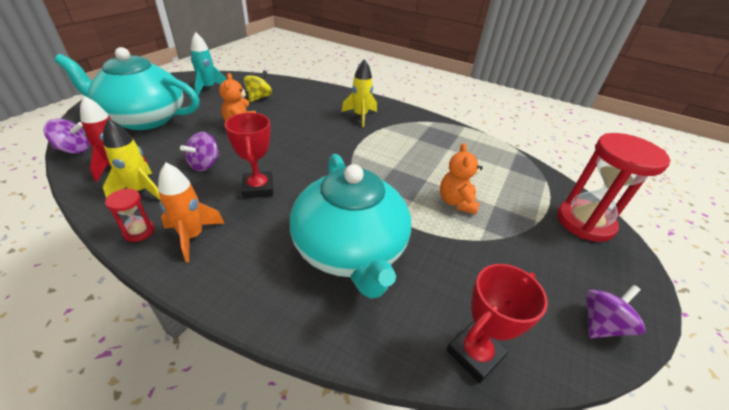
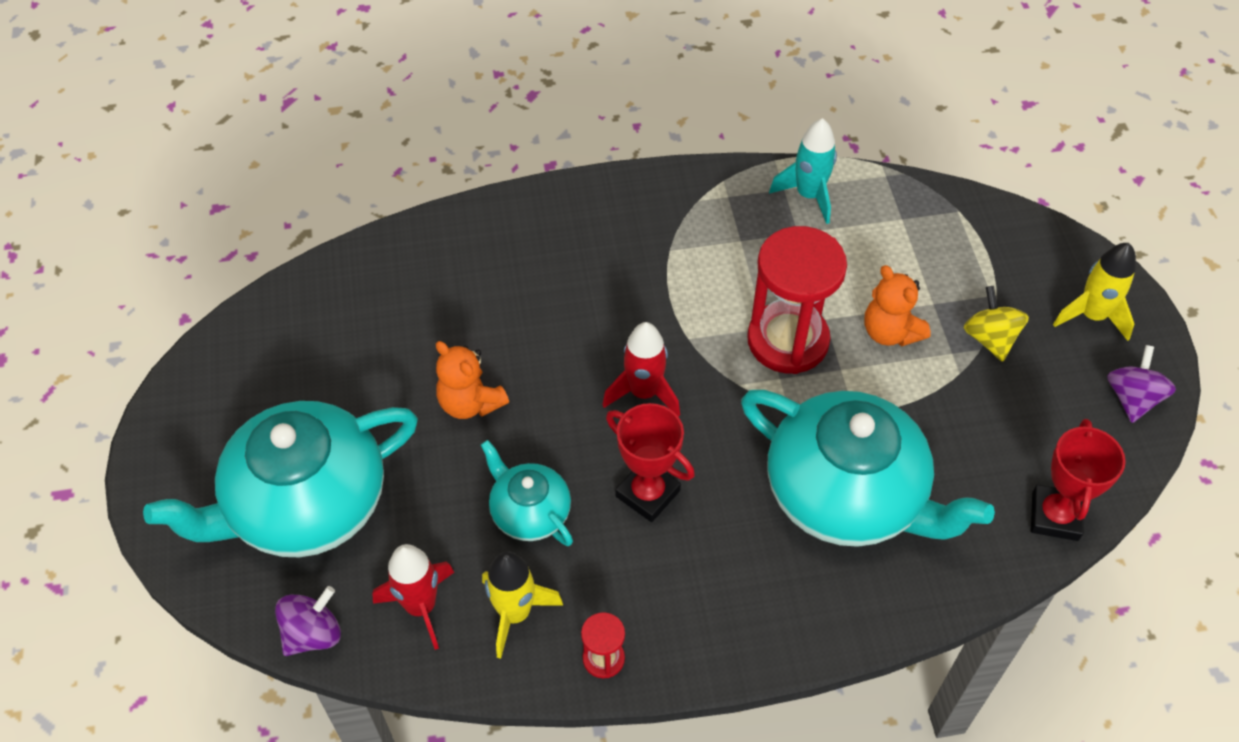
camera: 35 degrees left, 15 degrees up
orange rocket [158,163,225,262] -> none
purple spinning top [180,132,220,171] -> turquoise teapot [481,440,573,546]
turquoise rocket [191,32,226,95] -> turquoise rocket moved to [769,118,837,224]
yellow spinning top [244,70,272,102] -> yellow spinning top moved to [964,286,1029,362]
yellow rocket [342,59,377,127] -> yellow rocket moved to [1053,243,1136,341]
red hourglass [557,133,670,242] -> red hourglass moved to [747,226,847,374]
none -> red rocket [602,322,680,417]

